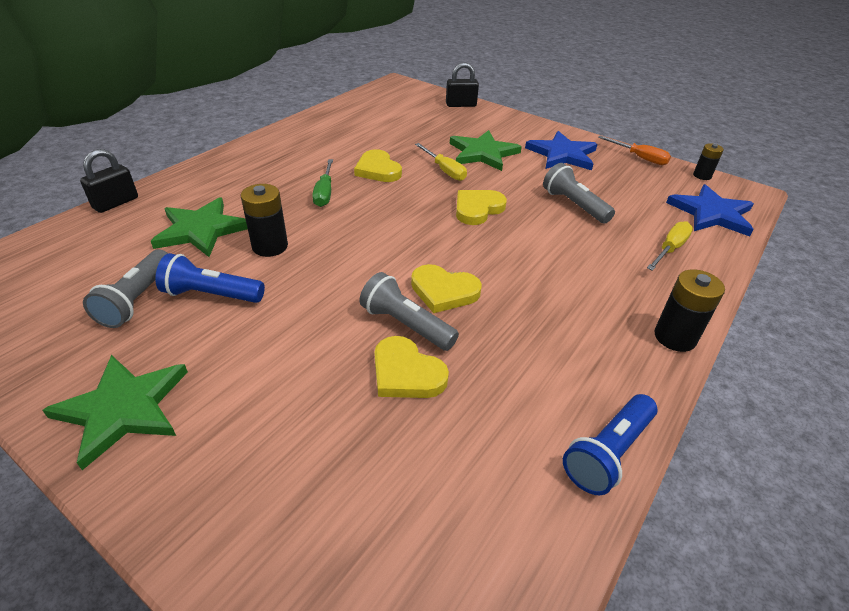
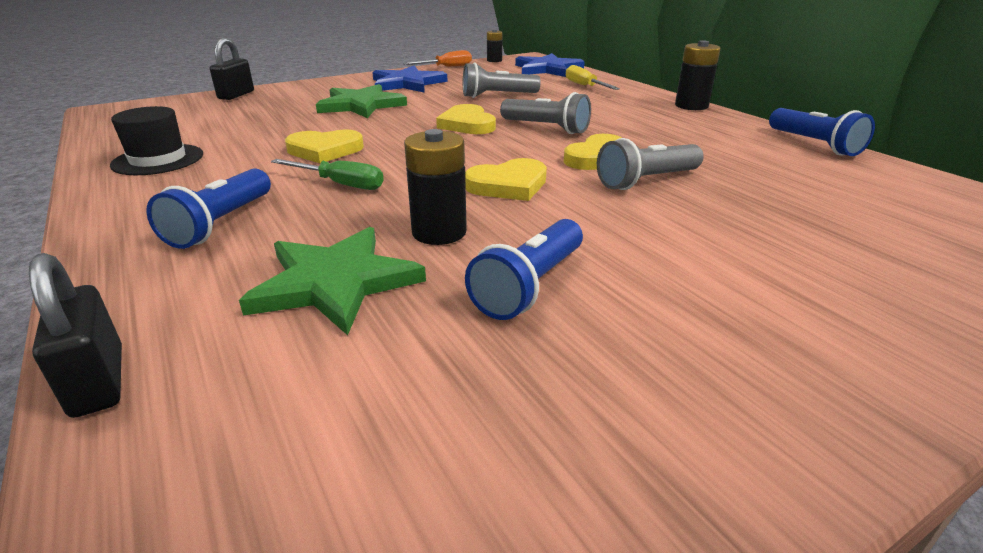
camera: 65 degrees left, 10 degrees down
green star [42,355,188,470] -> none
grey flashlight [83,249,168,328] -> grey flashlight moved to [500,92,591,134]
yellow heart [374,336,449,398] -> yellow heart moved to [465,158,547,201]
yellow screwdriver [415,143,467,181] -> none
none -> black hat [110,106,203,175]
none -> blue flashlight [146,168,271,249]

